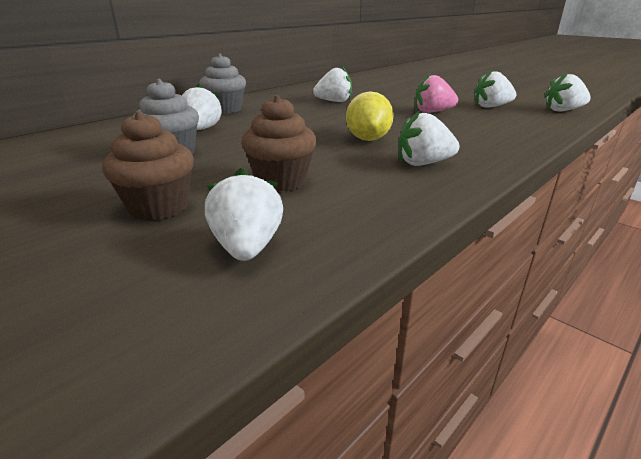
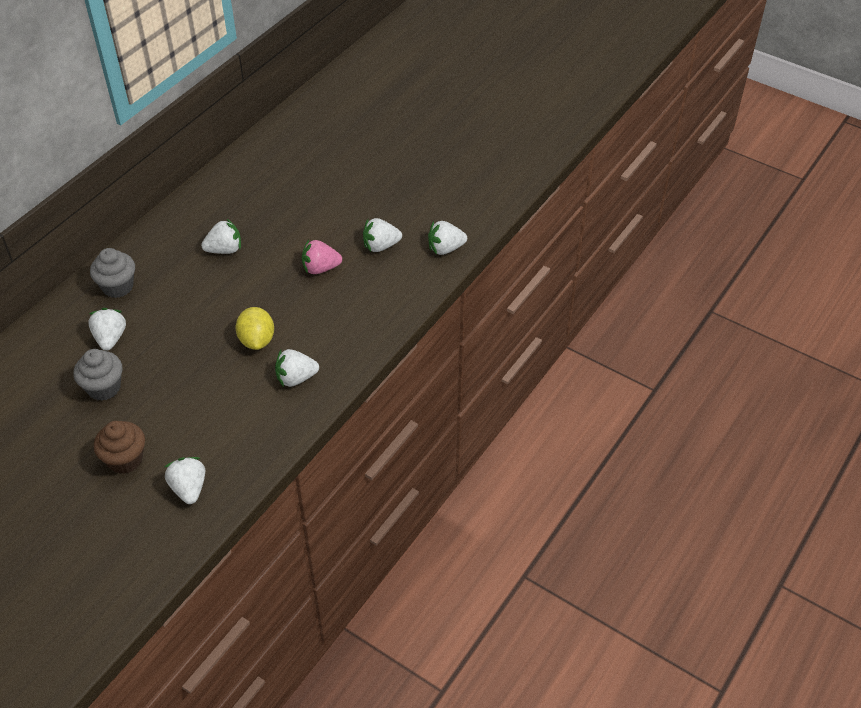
camera: 10 degrees left, 20 degrees up
brown cupcake [241,95,317,191] -> none

